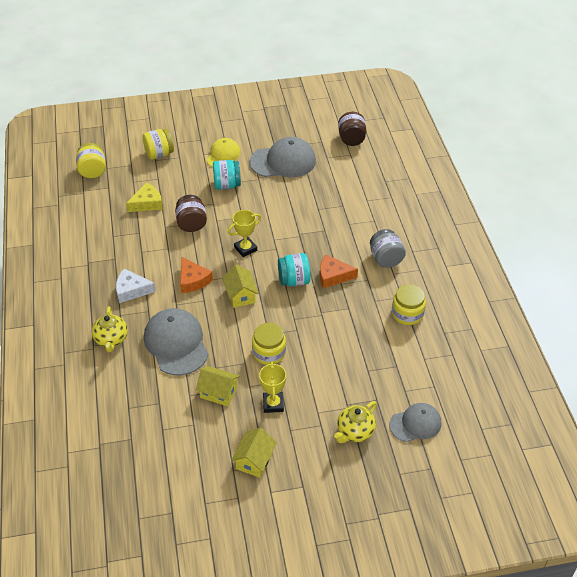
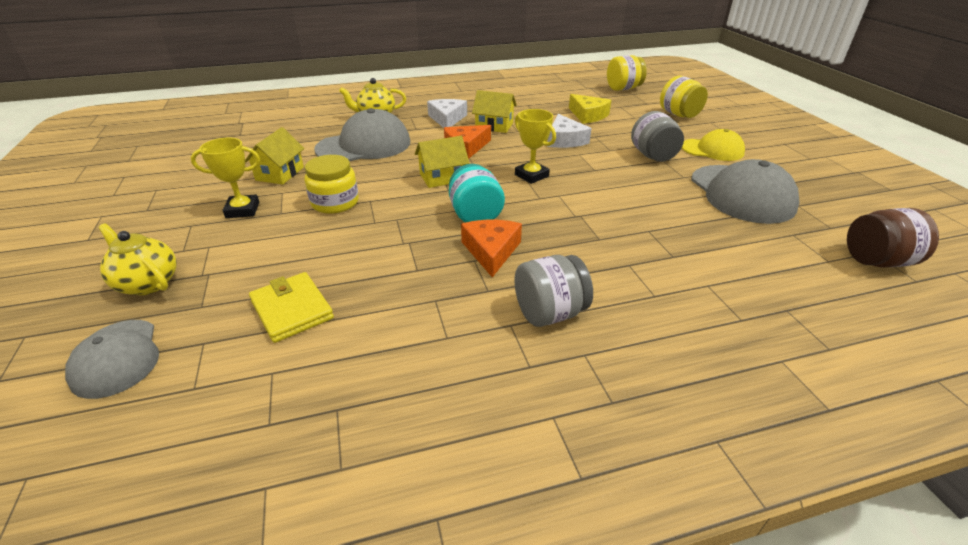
camera: 85 degrees right, 10 degrees down
brown jar [175,195,207,232] -> white cheese [547,114,592,148]
turquoise jar [213,160,241,190] -> grey jar [631,111,684,162]
yellow house [231,428,277,478] -> yellow house moved to [472,90,517,133]
yellow jar [392,284,426,325] -> none
none -> yellow wallet [249,272,334,343]

